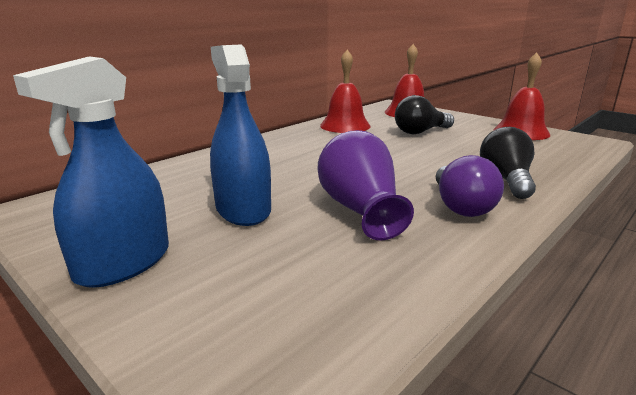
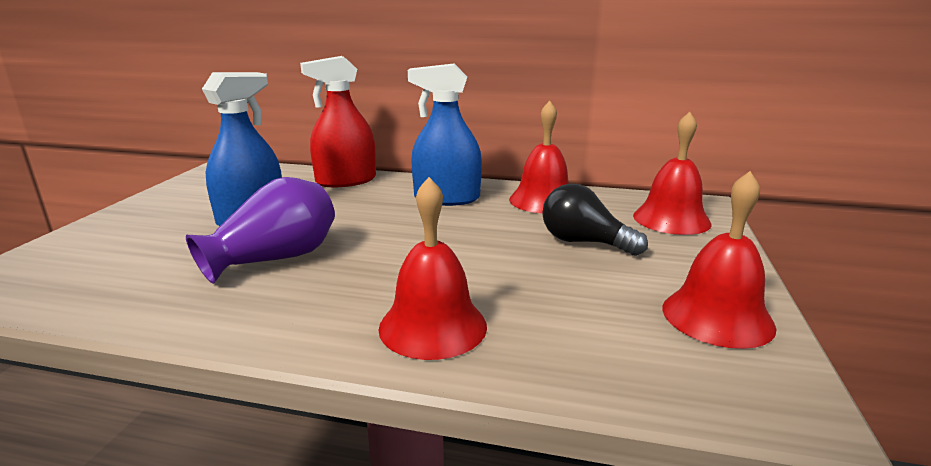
camera: 60 degrees right, 0 degrees up
blue spray bottle [13,57,169,288] -> blue spray bottle moved to [408,63,482,206]
purple light bulb [436,155,504,217] -> none
black light bulb [480,127,536,199] -> red bell [378,177,487,360]
none -> red spray bottle [300,56,376,187]

